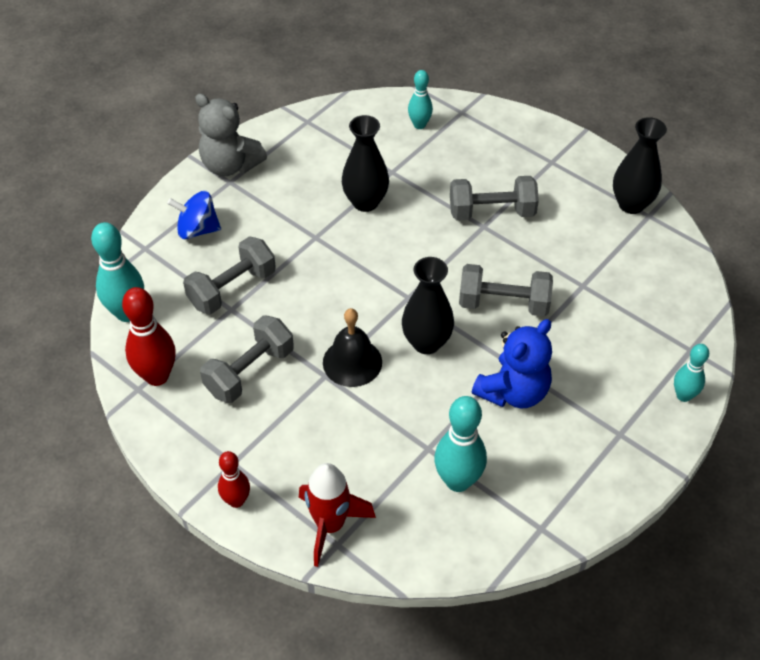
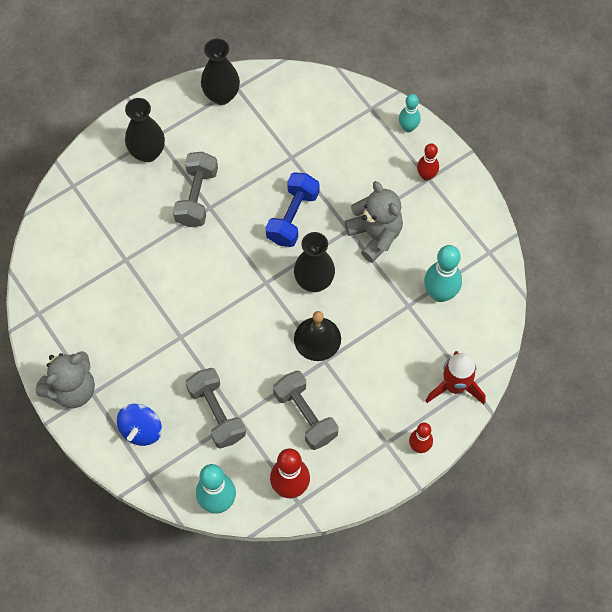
camera: 75 degrees left, 15 degrees up
black vase [342,115,389,212] -> black vase moved to [125,98,165,162]
turquoise bowling pin [408,70,433,129] -> none
grey dumbbell [459,264,553,316] -> blue dumbbell [265,172,320,247]
blue teddy bear [472,319,552,408] -> grey teddy bear [345,181,403,263]
none -> red bowling pin [417,143,439,181]

